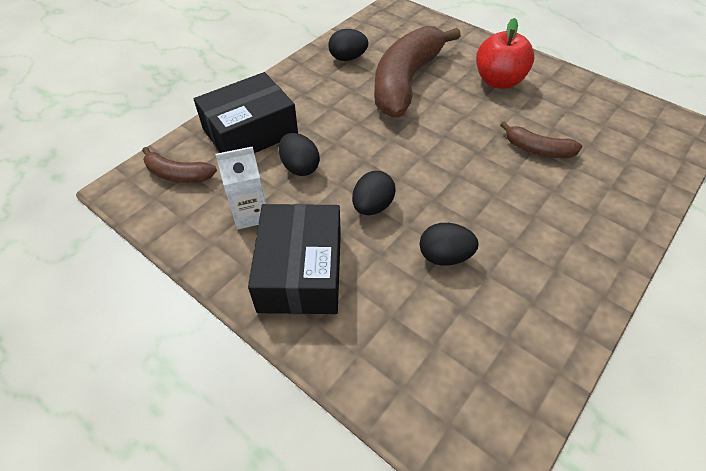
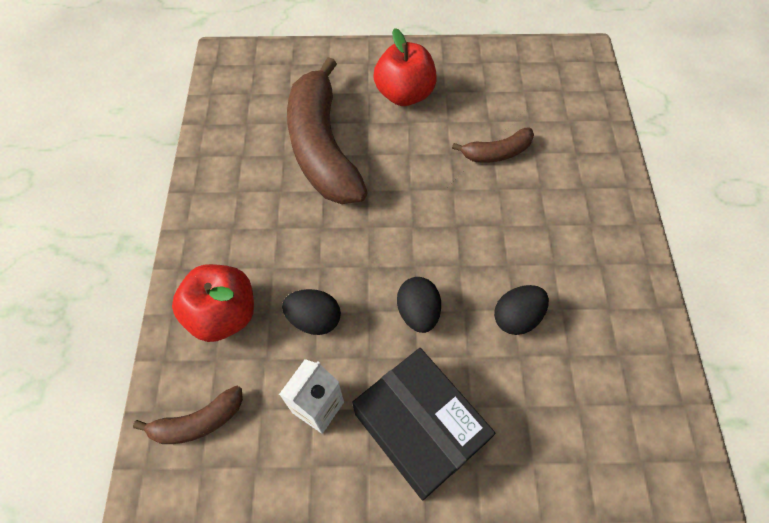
camera: 40 degrees left, 10 degrees up
black box [194,72,298,153] -> red apple [172,264,254,342]
black egg [328,29,368,61] -> none

